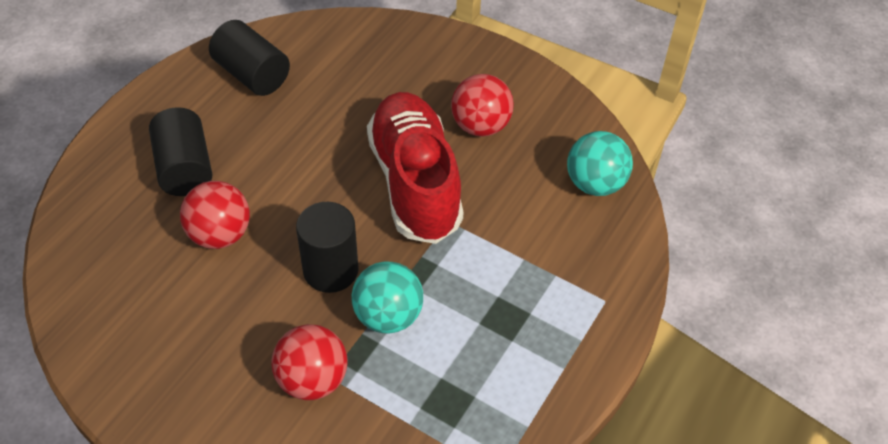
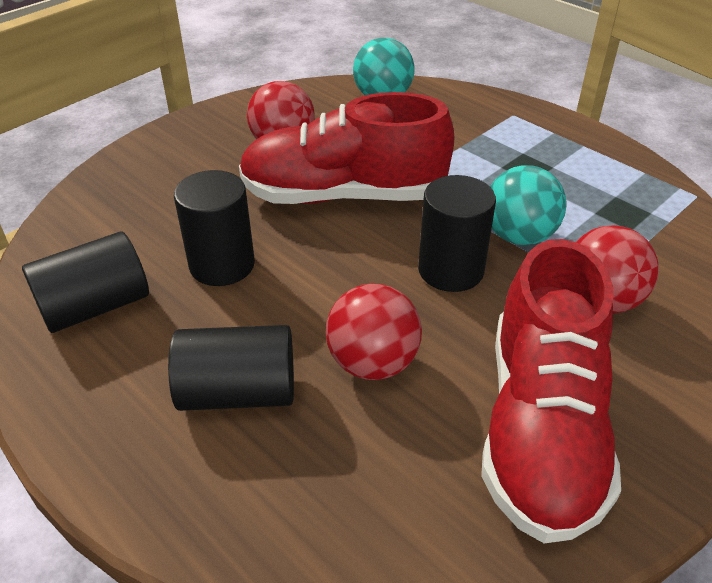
camera: 75 degrees left, 10 degrees down
none -> black cylinder [174,170,255,286]
none -> red shoe [481,239,621,544]

